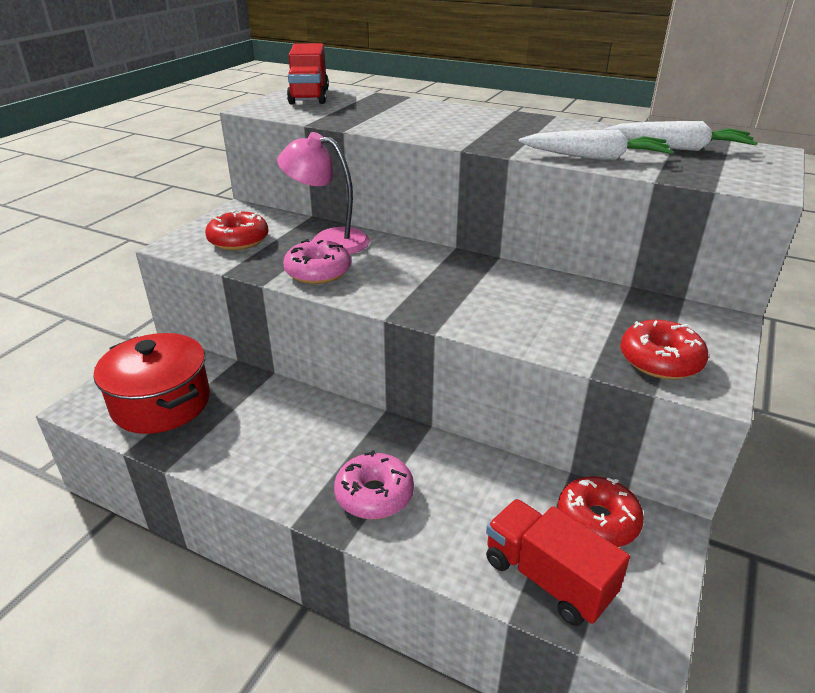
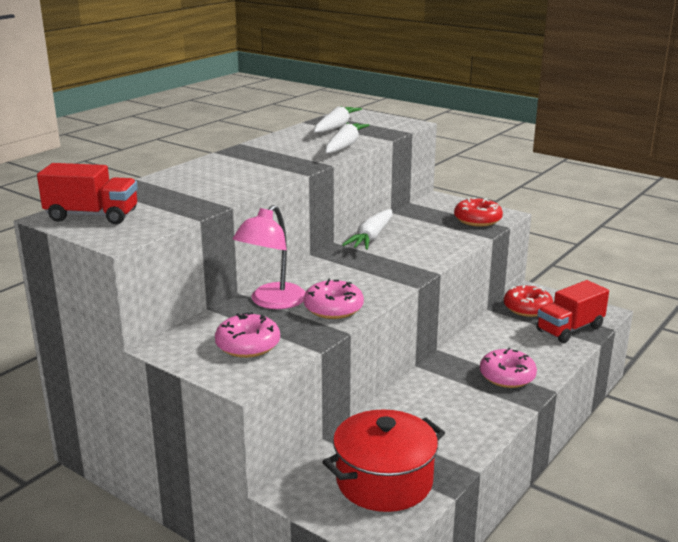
camera: 80 degrees left, 10 degrees down
red donut [205,210,269,250] -> pink donut [215,312,280,358]
none -> white carrot [342,209,392,250]

